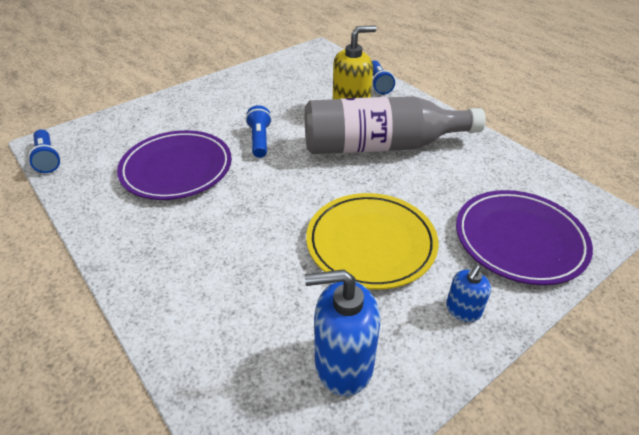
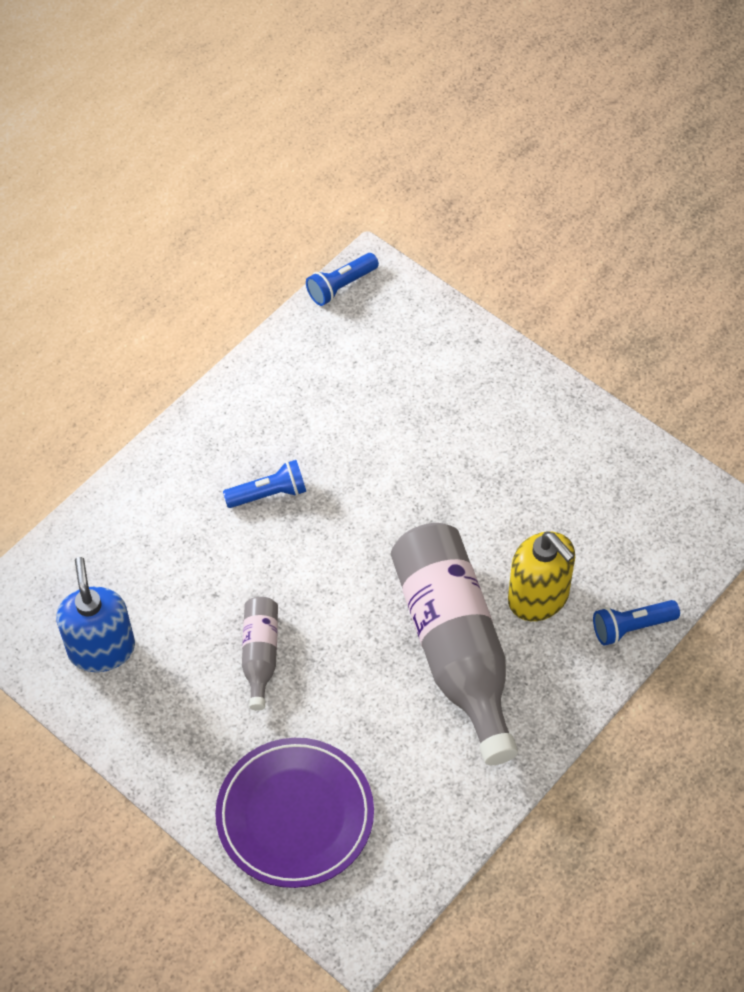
camera: 80 degrees right, 15 degrees up
purple plate [117,130,232,200] -> none
blue flashlight [246,105,272,158] -> blue flashlight moved to [223,460,306,508]
yellow plate [306,193,438,290] -> grey bottle [242,597,278,711]
blue soap dispenser [446,265,491,322] -> none

